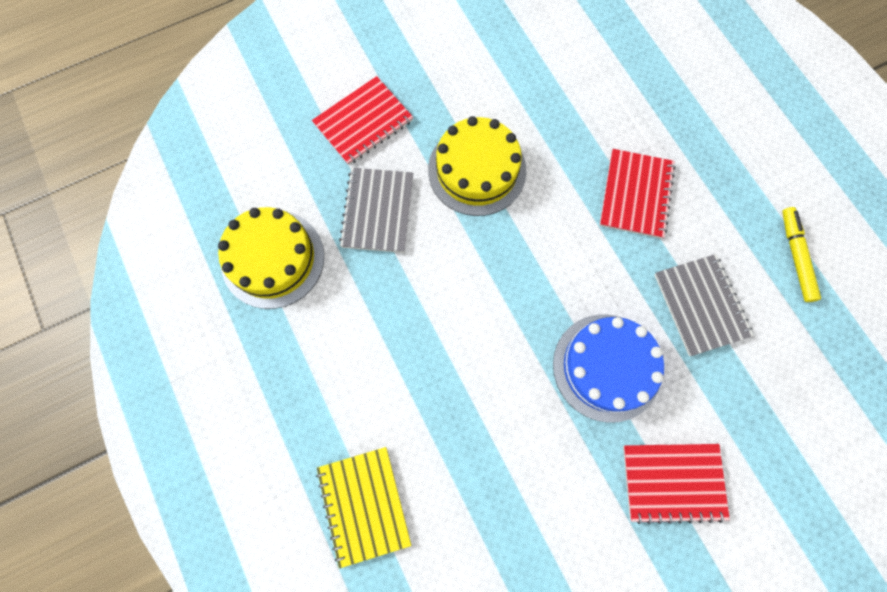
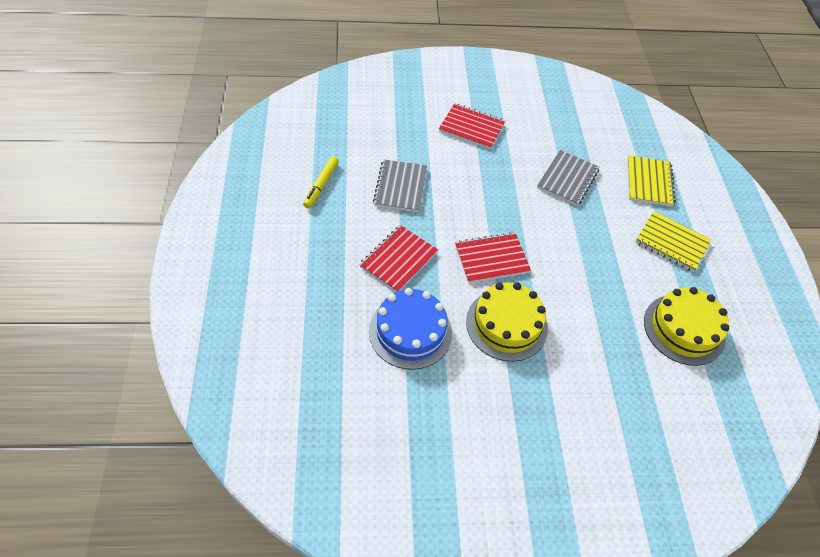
camera: 160 degrees left, 20 degrees down
red notebook [312,76,413,165] -> red notebook moved to [455,232,531,283]
grey notebook [339,168,413,253] -> grey notebook moved to [537,150,599,206]
blue cake [553,314,664,423] -> blue cake moved to [369,288,452,370]
none -> yellow notebook [636,211,711,272]

